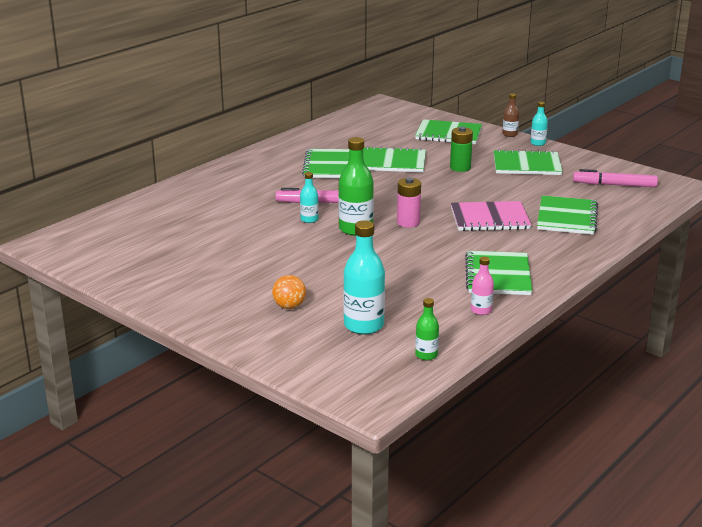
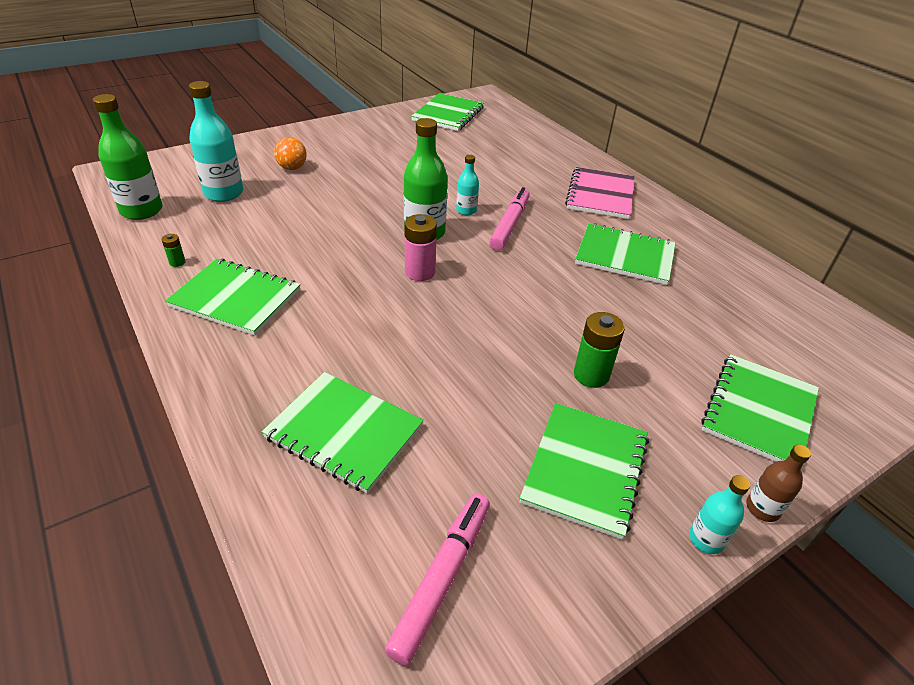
camera: 105 degrees right, 15 degrees up
green notebook [363,146,426,172] -> green notebook moved to [411,93,484,131]
green bottle [415,298,439,360] -> green bottle [93,94,163,220], size x1.87
pink notebook [451,201,532,231] -> pink notebook moved to [565,167,634,219]
pink bottle [471,256,494,315] -> green battery [161,234,185,267]

